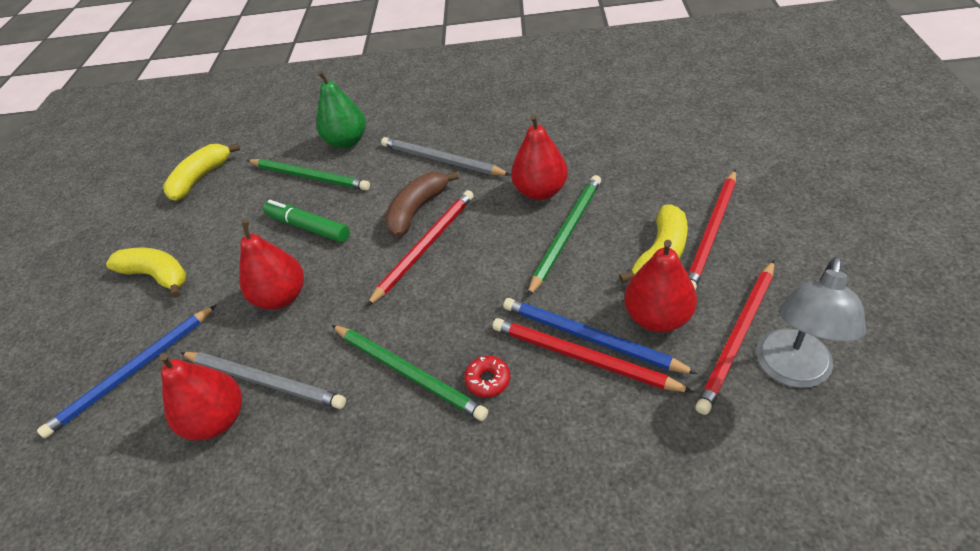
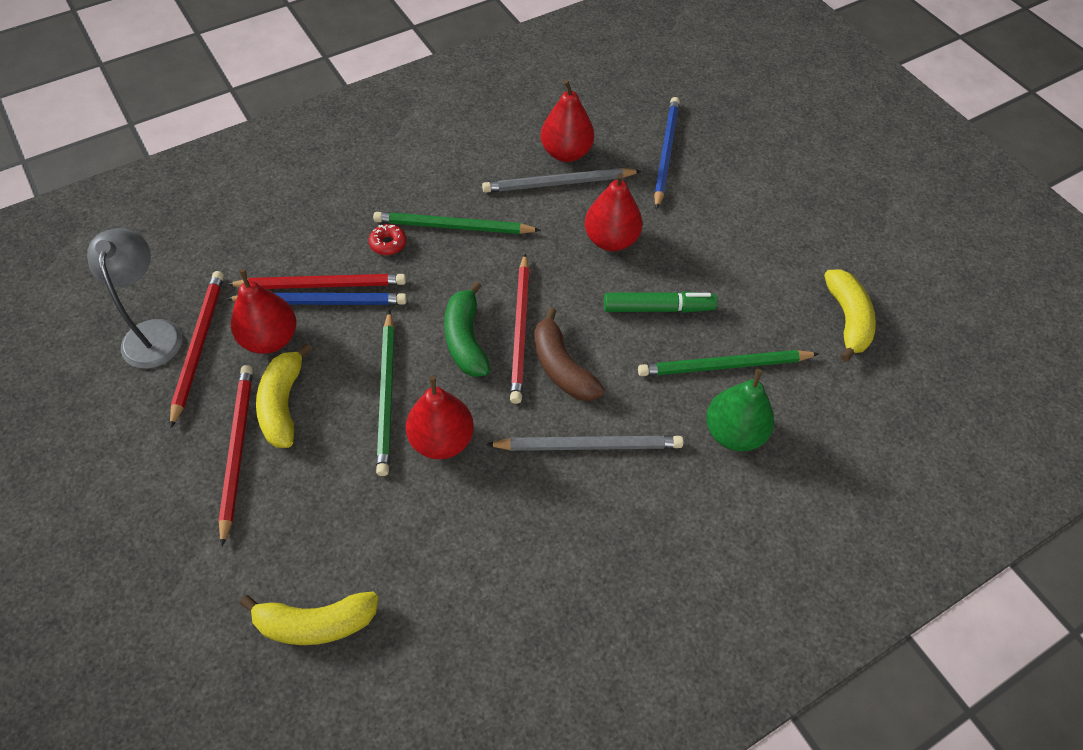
camera: 140 degrees right, 10 degrees up
yellow banana [106,248,186,298] -> yellow banana moved to [240,591,379,645]
brown banana [385,171,459,237] -> brown banana turned 150 degrees clockwise [534,308,605,401]
none -> green banana [444,281,490,377]

